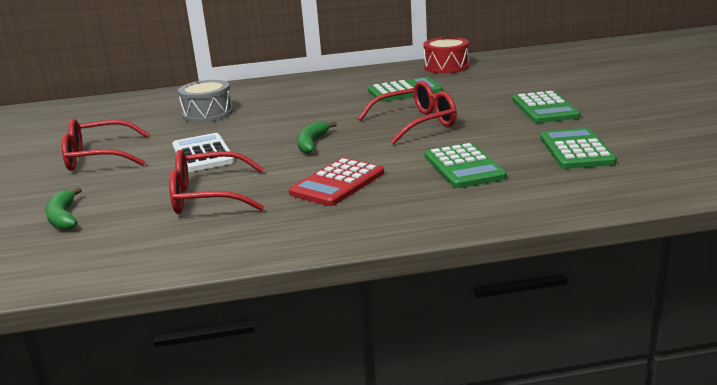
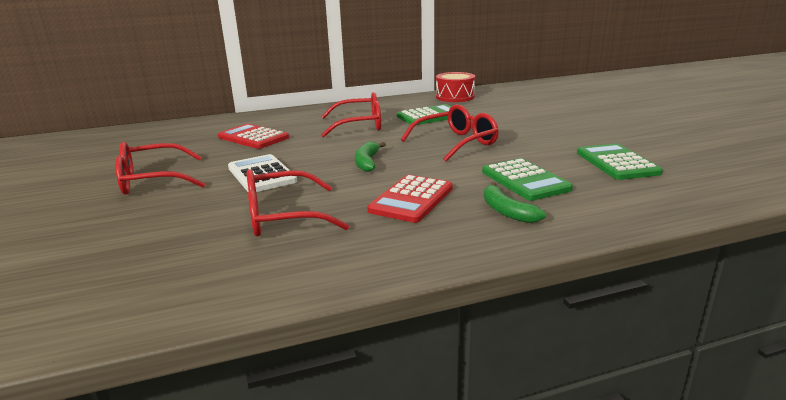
camera: 10 degrees left, 0 degrees up
green banana [45,187,82,230] -> green banana moved to [484,182,546,223]
grey drum [178,80,233,123] -> red calculator [218,124,289,149]
green calculator [512,91,581,123] -> none
none -> red glasses [321,92,381,138]

